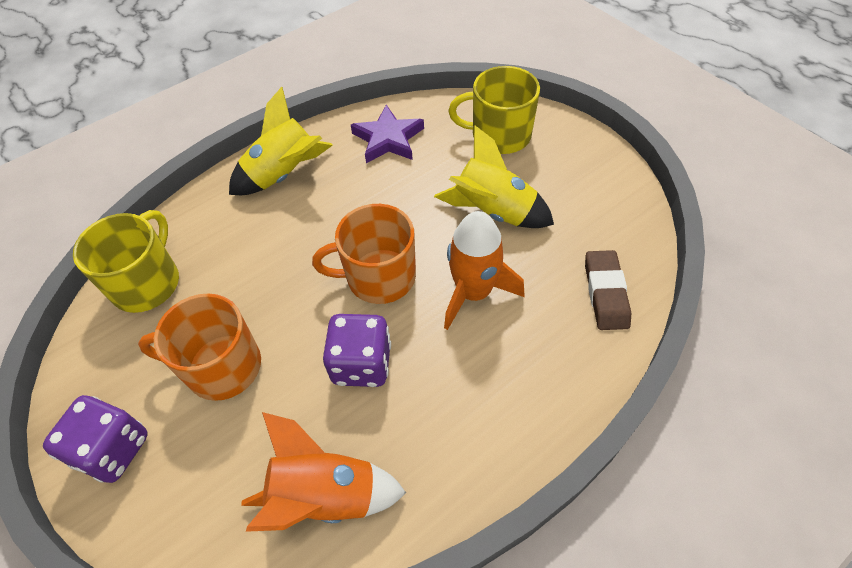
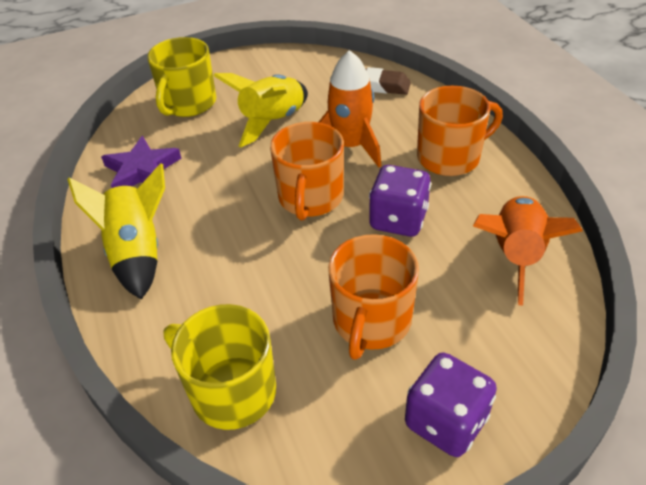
camera: 75 degrees left, 10 degrees down
none -> orange mug [417,86,503,176]

